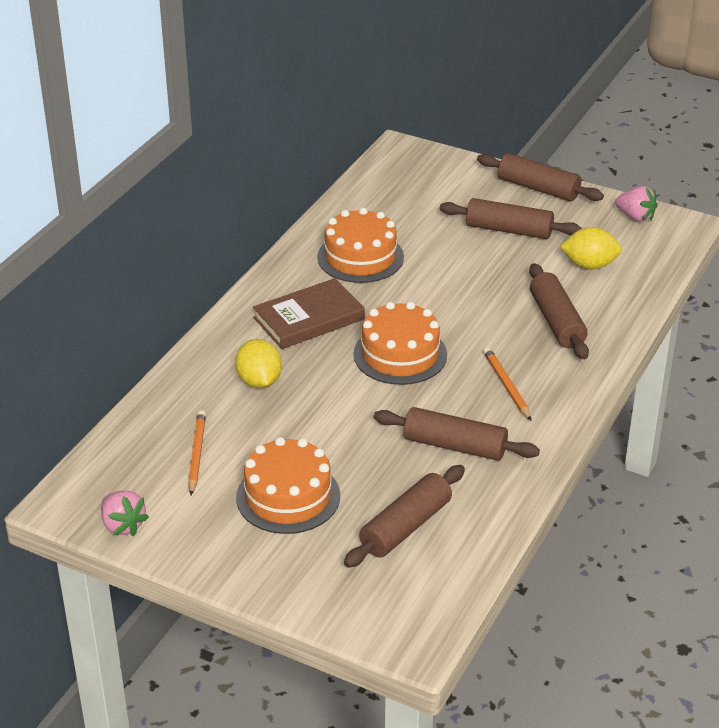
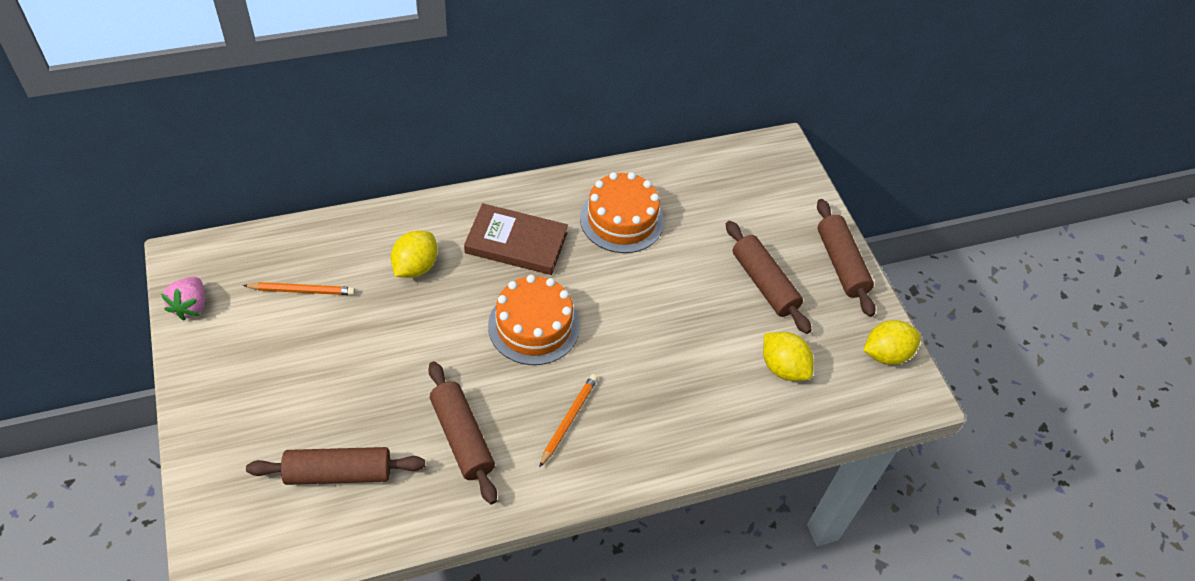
camera: 40 degrees right, 15 degrees up
orange pencil [188,410,206,495] -> orange pencil turned 45 degrees clockwise [243,282,355,295]
orange cake [236,437,340,534] -> none
brown rolling pin [529,263,589,360] -> none
pink strawberry [615,186,658,222] -> yellow lemon [863,320,921,365]

